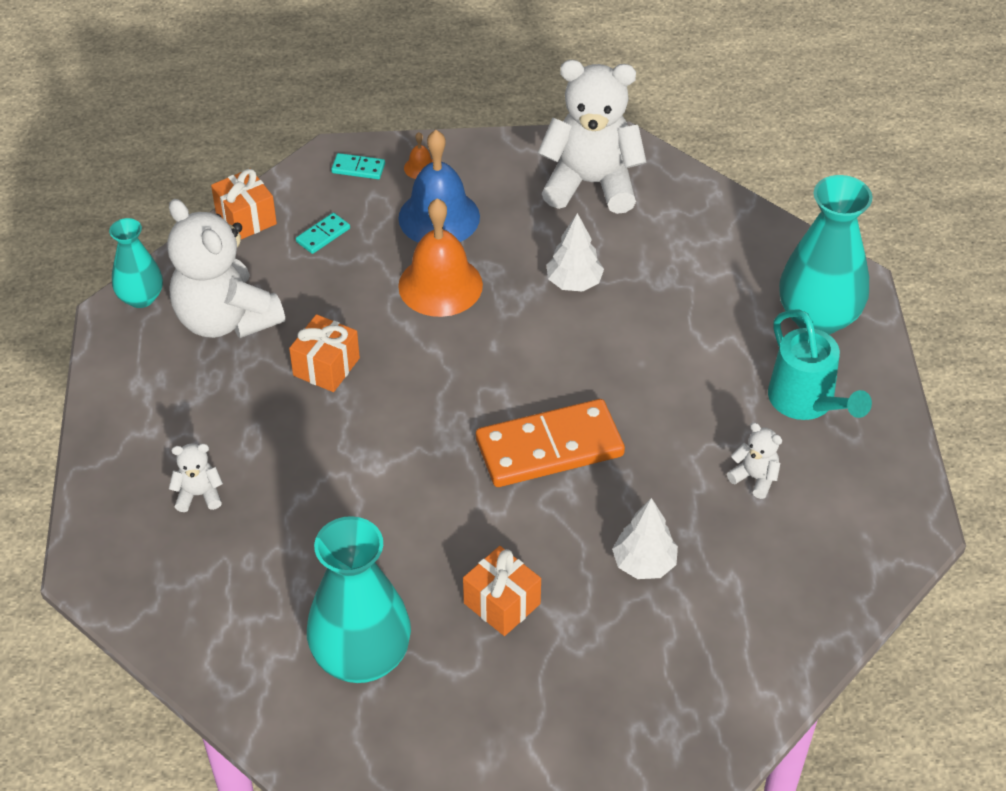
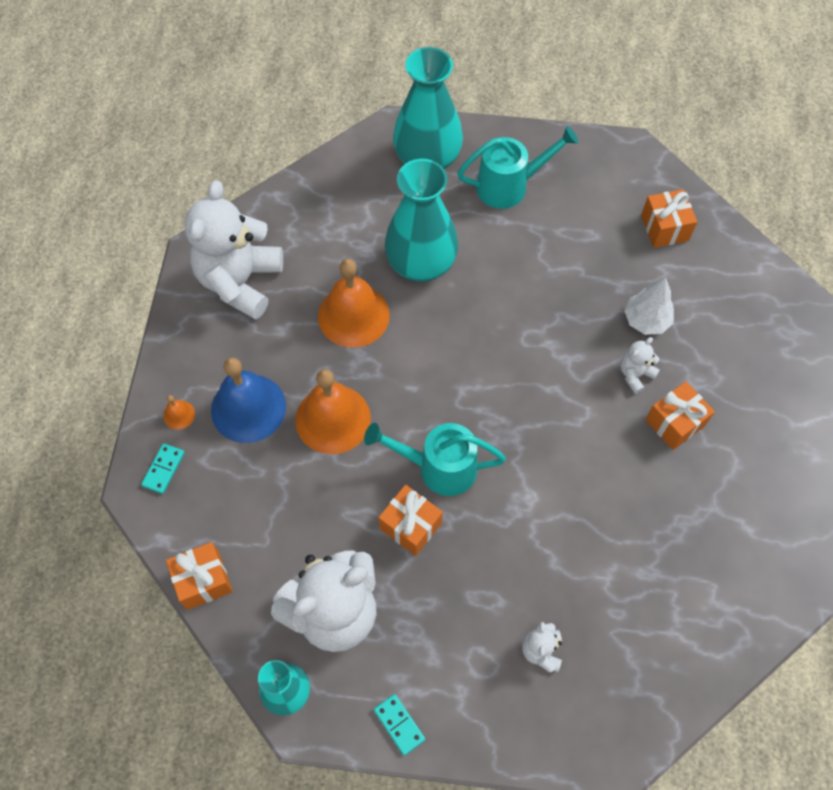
camera: 80 degrees left, 15 degrees up
turquoise domino [296,213,350,254] -> turquoise domino moved to [374,694,425,756]
turquoise vase [307,516,411,683] -> turquoise vase moved to [385,159,459,282]
orange domino [476,399,625,487] -> none
white tree [546,213,604,292] -> orange bell [318,259,390,348]
white teddy bear [727,422,782,499] -> white teddy bear moved to [620,337,660,394]
none -> turquoise watering can [364,423,506,496]
none -> orange gift [641,189,697,248]

